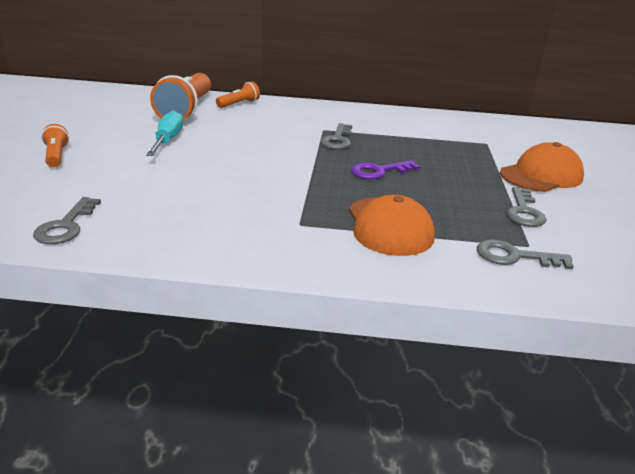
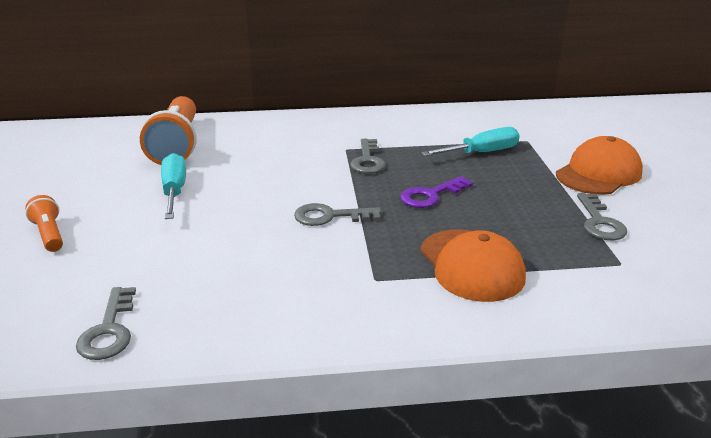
camera: 10 degrees left, 0 degrees up
orange flashlight [216,81,260,108] -> none
grey key [477,239,574,269] -> grey key moved to [294,203,381,226]
none -> turquoise screwdriver [421,127,520,156]

